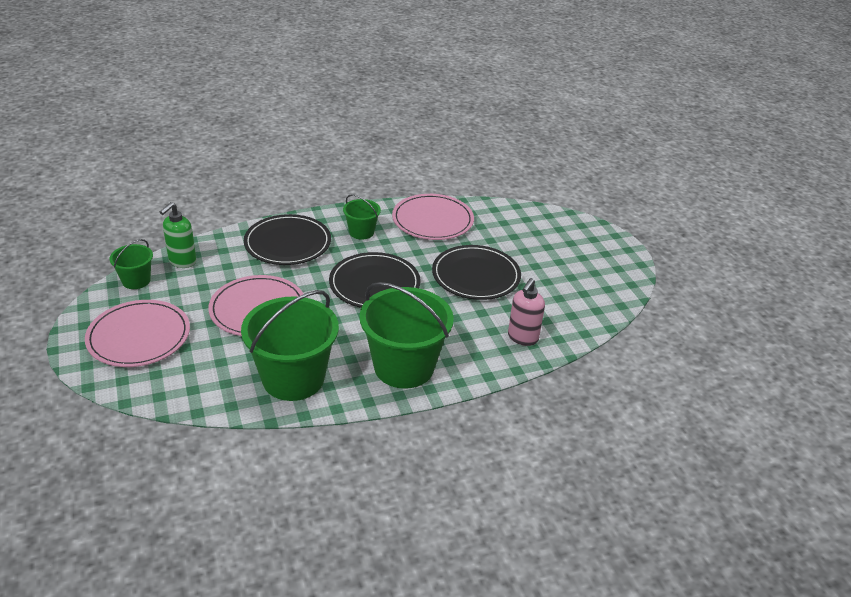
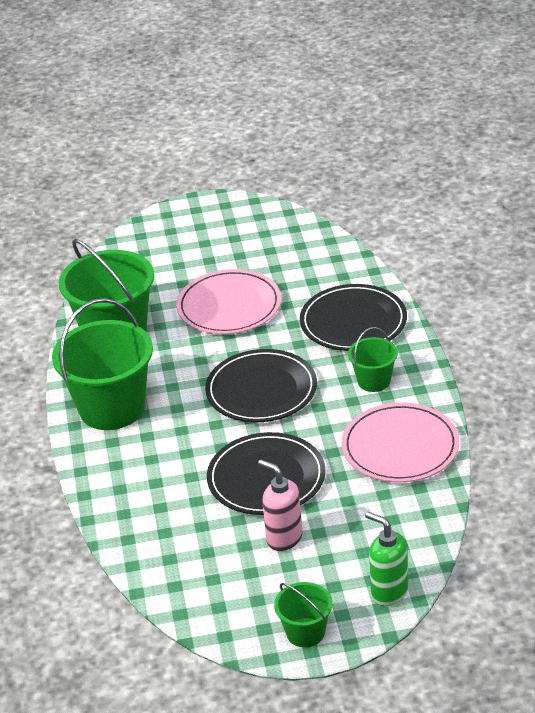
camera: 105 degrees right, 0 degrees up
pink plate [85,300,190,367] -> none
green bucket [110,239,153,289] -> green bucket moved to [274,582,332,648]
green soap dispenser [160,202,196,268] -> green soap dispenser moved to [365,512,408,606]
pink soap dispenser [508,278,545,346] -> pink soap dispenser moved to [258,460,302,551]

